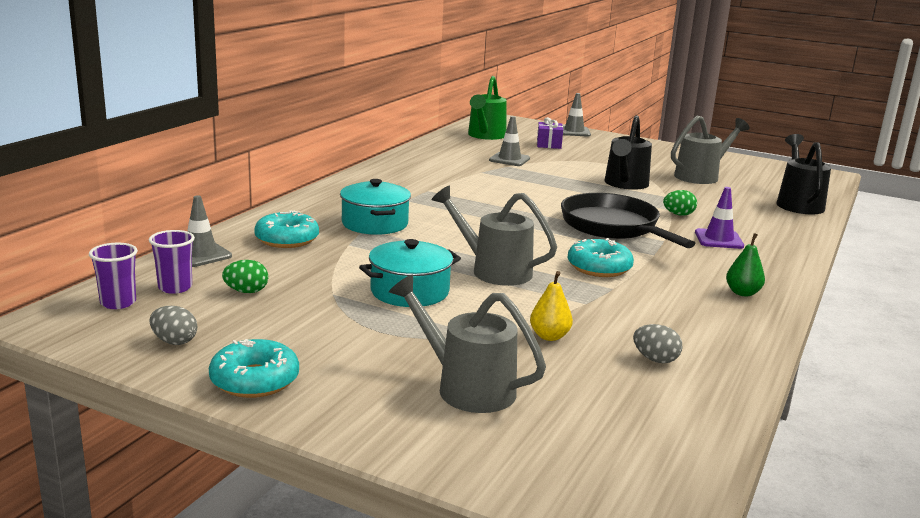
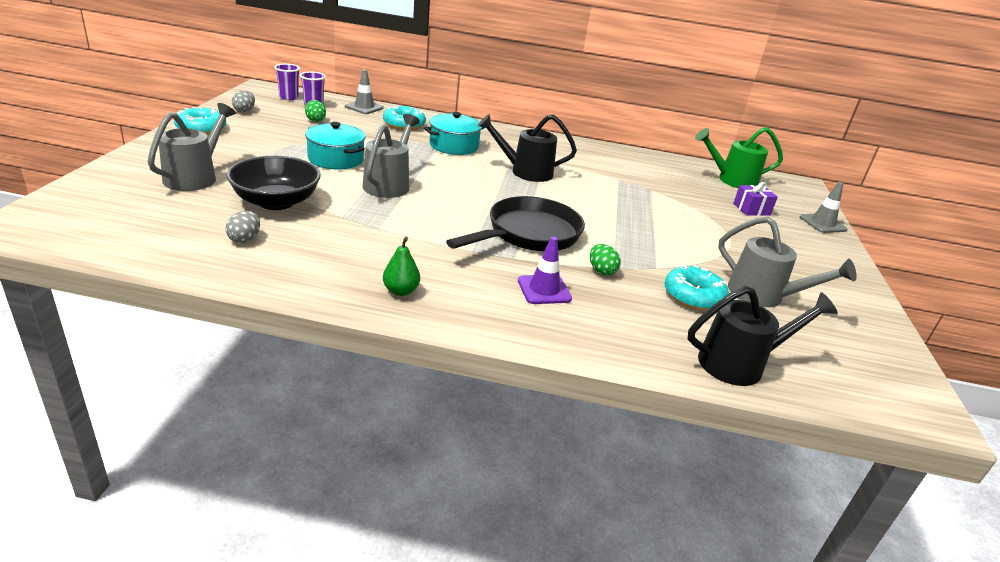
camera: 70 degrees right, 10 degrees up
grey traffic cone [489,116,530,166] -> none
yellow pear [530,271,573,341] -> black bowl [226,156,321,210]
turquoise donut [568,238,634,277] -> turquoise donut moved to [664,265,729,310]
black watering can [604,115,652,190] -> black watering can moved to [478,114,577,182]

